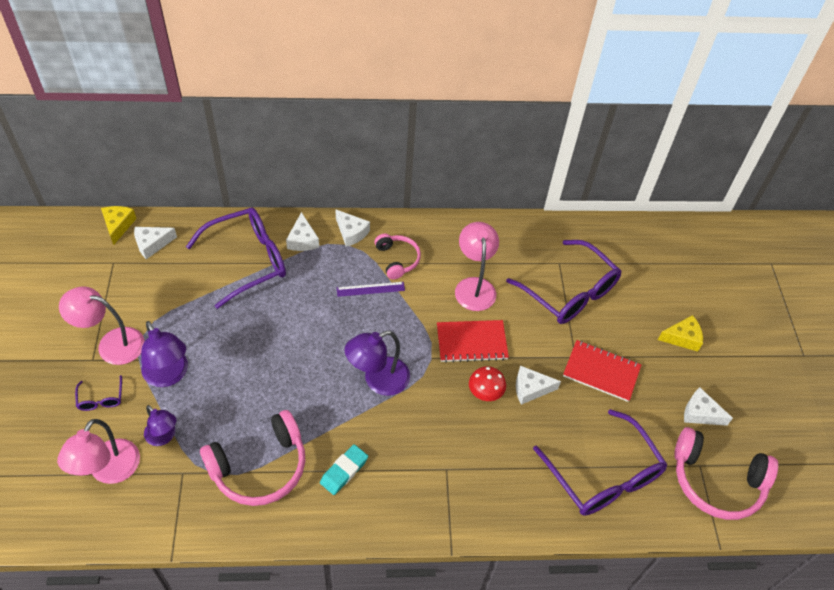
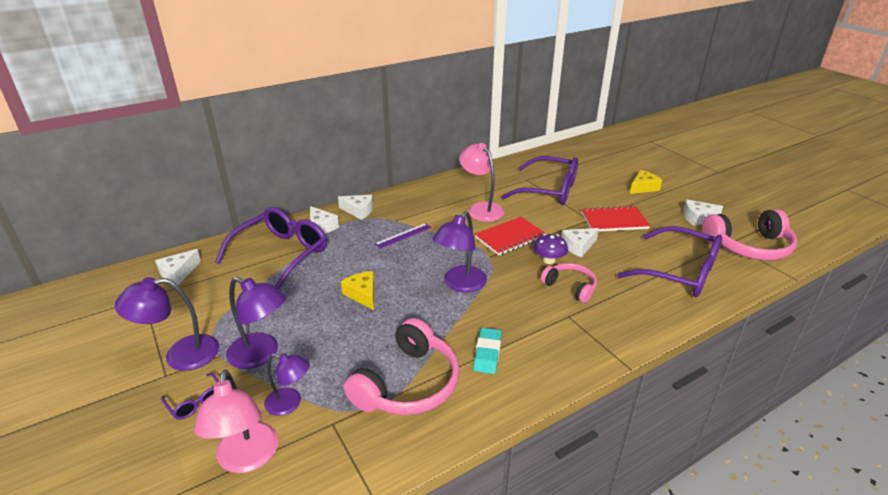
camera: 25 degrees left, 20 degrees down
pink lamp [59,286,145,365] -> purple lamp [115,277,219,371]
yellow cheese [101,206,137,245] -> yellow cheese moved to [341,271,374,310]
pink headphones [374,234,421,279] -> pink headphones moved to [541,263,597,303]
red mushroom [469,366,506,401] -> purple mushroom [534,234,568,264]

